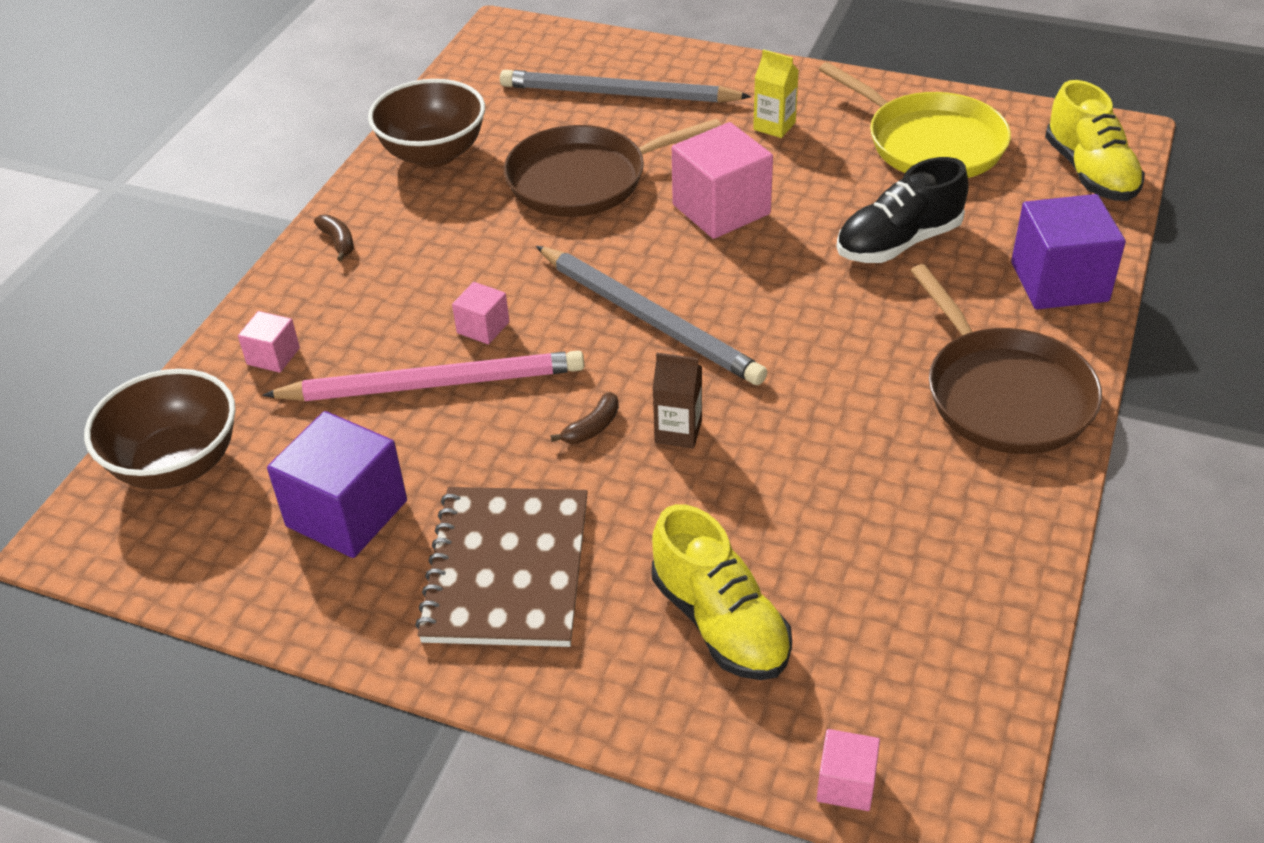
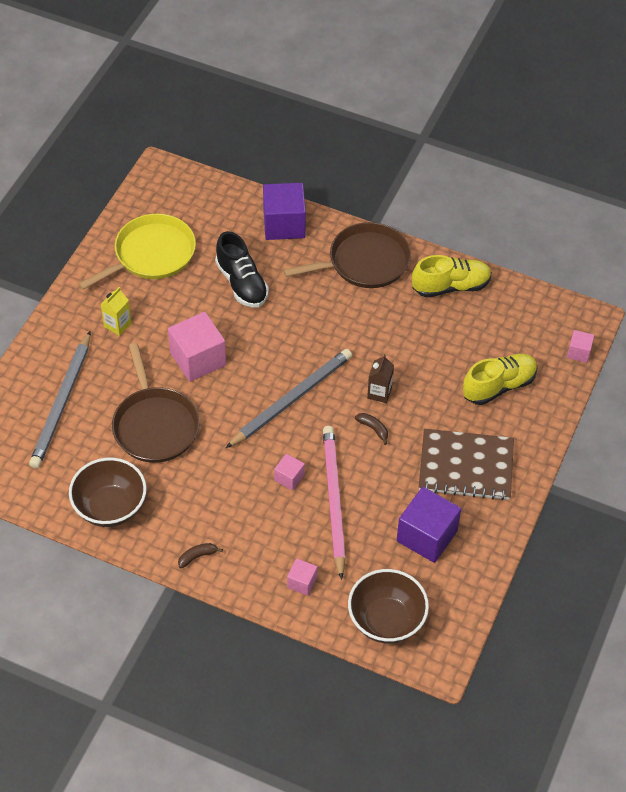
camera: 90 degrees left, 10 degrees up
yellow shoe [1045,80,1145,201] -> yellow shoe moved to [412,255,492,298]

